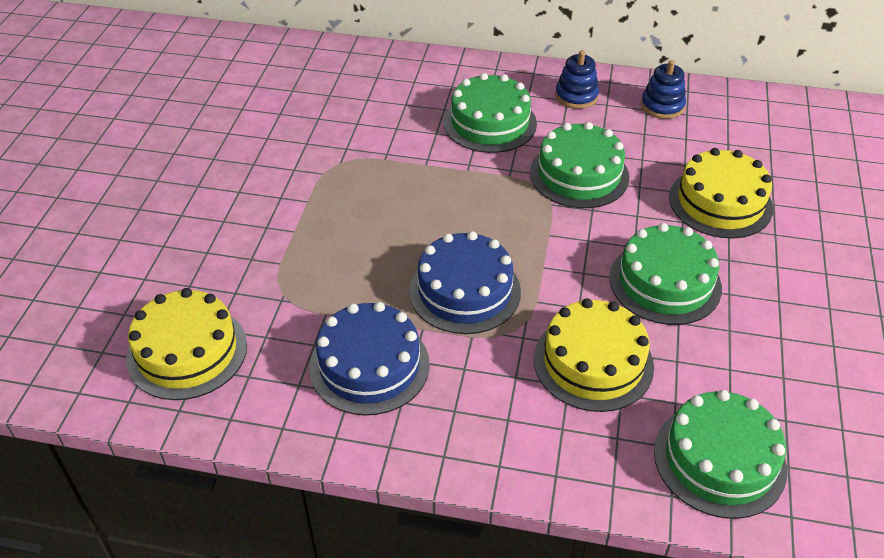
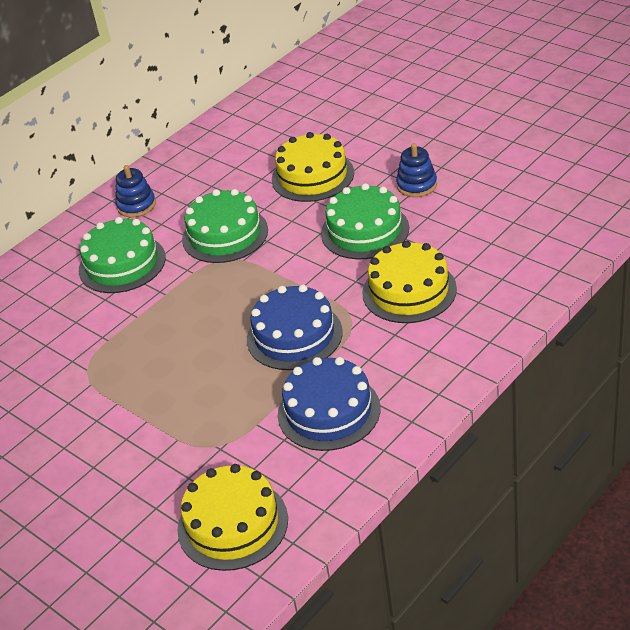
camera: 55 degrees left, 5 degrees down
blue stacking toy [641,60,686,119] -> blue stacking toy moved to [396,143,437,197]
green cake [654,390,787,519] -> none

